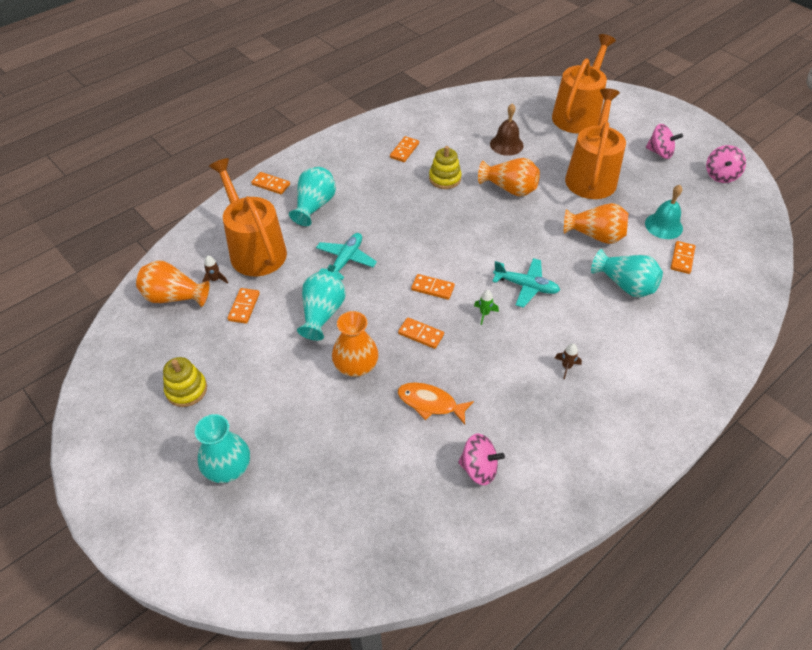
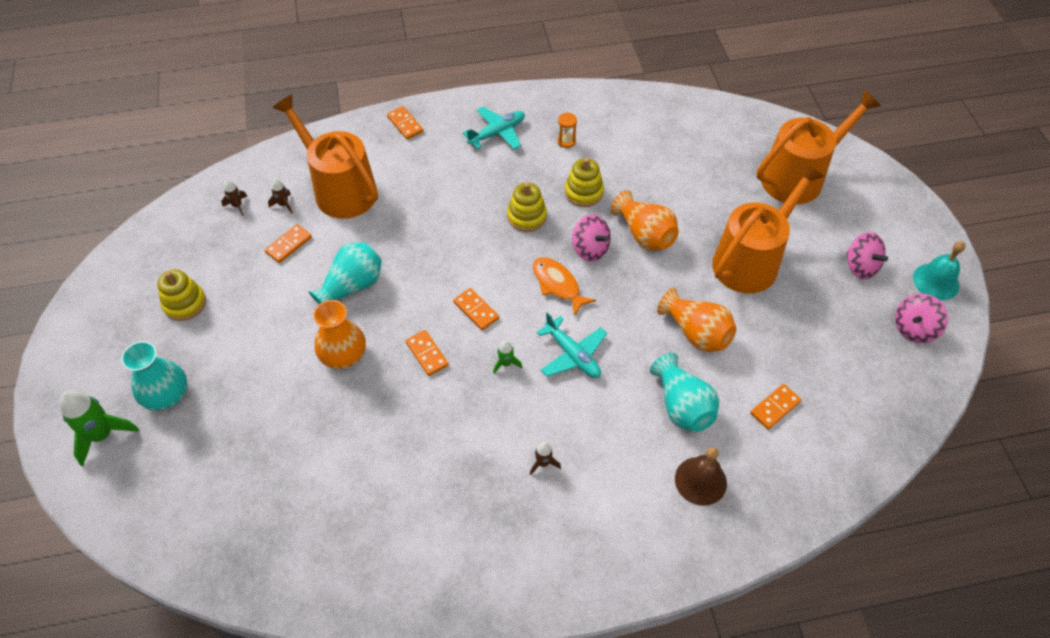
camera: 30 degrees right, 5 degrees up
orange vase [136,260,210,307] -> brown rocket [221,180,247,216]
orange watering can [209,158,287,276] -> orange watering can turned 45 degrees counterclockwise [272,95,378,219]
turquoise vase [289,167,336,226] -> none
turquoise plane [316,233,377,280] -> turquoise plane moved to [463,107,525,150]
orange domino [390,136,419,162] -> orange hourglass [557,112,577,148]
orange fish [398,382,474,425] -> orange fish moved to [533,257,596,316]
pink spinning top [458,434,505,485] -> pink spinning top moved to [572,215,611,261]
brown bell [490,103,524,156] -> brown bell moved to [675,447,727,506]
turquoise bell [645,185,683,239] -> turquoise bell moved to [913,241,965,300]
none -> green rocket [60,390,139,466]
none -> yellow stacking toy [507,182,547,232]

